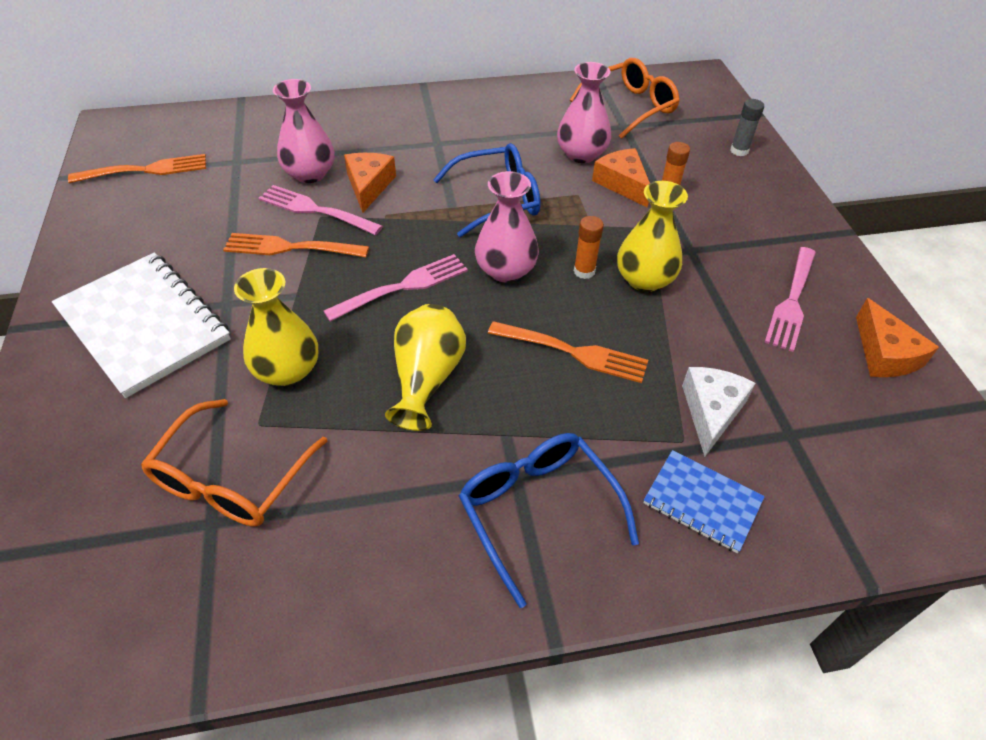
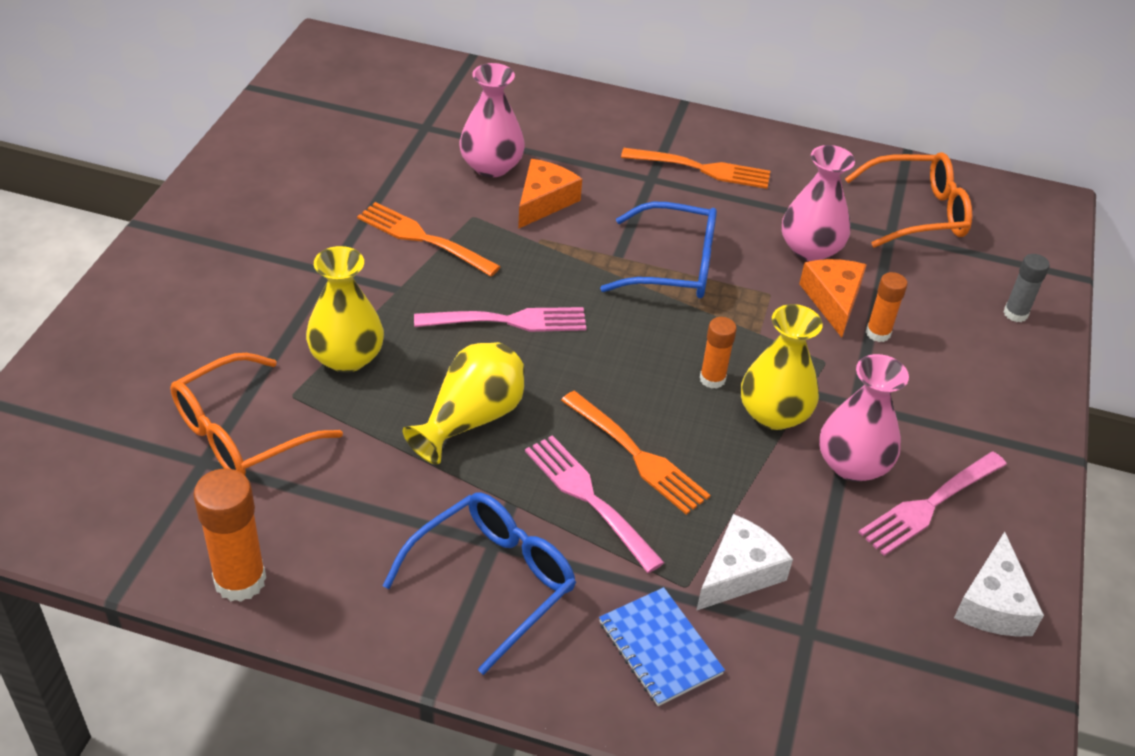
camera: 25 degrees right, 5 degrees down
white notebook [52,252,231,398] -> none
orange fork [68,154,206,183] -> orange fork moved to [621,148,770,189]
pink fork [258,185,383,235] -> pink fork moved to [525,435,665,573]
blue glasses [459,433,639,608] -> blue glasses turned 45 degrees clockwise [383,493,576,675]
pink vase [475,171,539,282] -> pink vase moved to [819,354,909,482]
orange cheese [856,298,939,377] -> white cheese [954,532,1044,637]
none -> orange glue stick [193,469,266,602]

